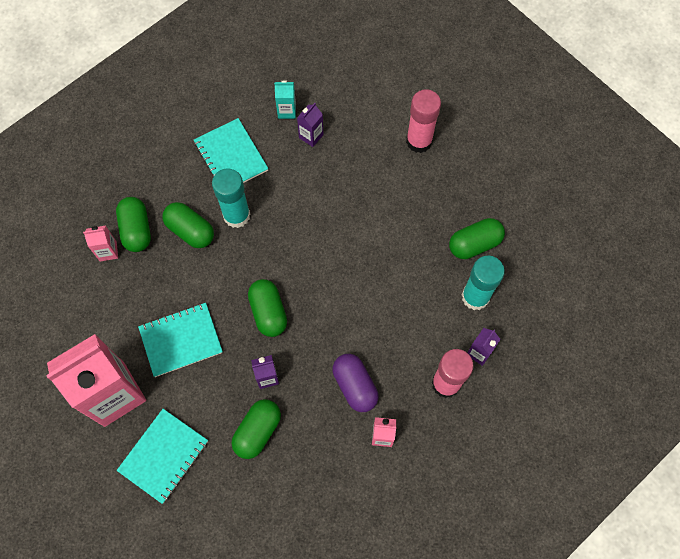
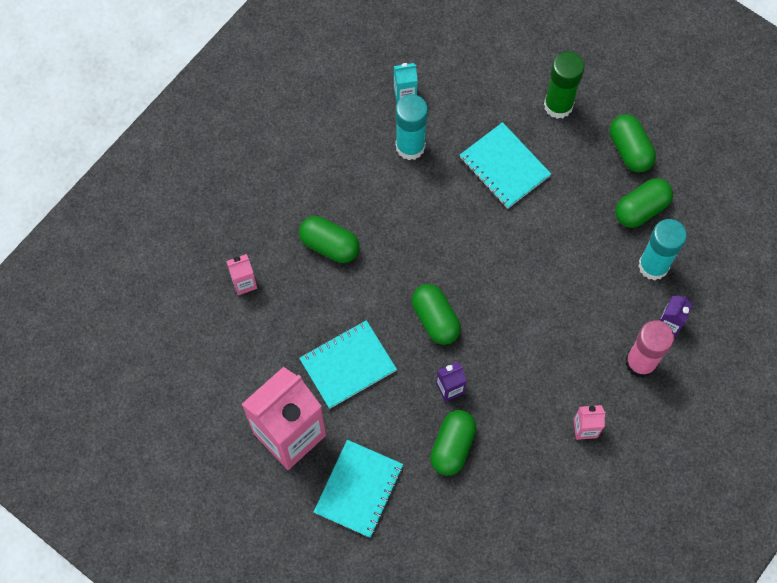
camera: 10 degrees left, 0 degrees up
green capsule [116,197,151,252] -> green capsule moved to [610,114,656,172]
turquoise notebook [194,118,269,183] -> turquoise notebook moved to [460,122,551,209]
turquoise glue stick [212,168,250,228] -> turquoise glue stick moved to [395,94,428,160]
purple carton [297,103,323,147] -> none
purple capsule [333,354,378,412] -> none
pink glue stick [406,89,441,153] -> green glue stick [544,51,585,119]

